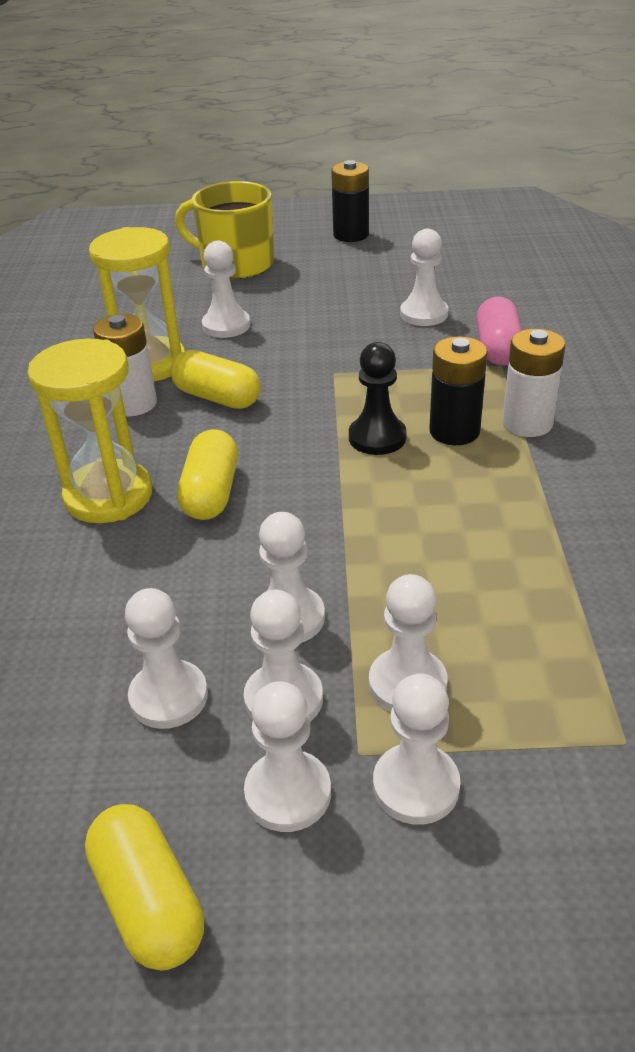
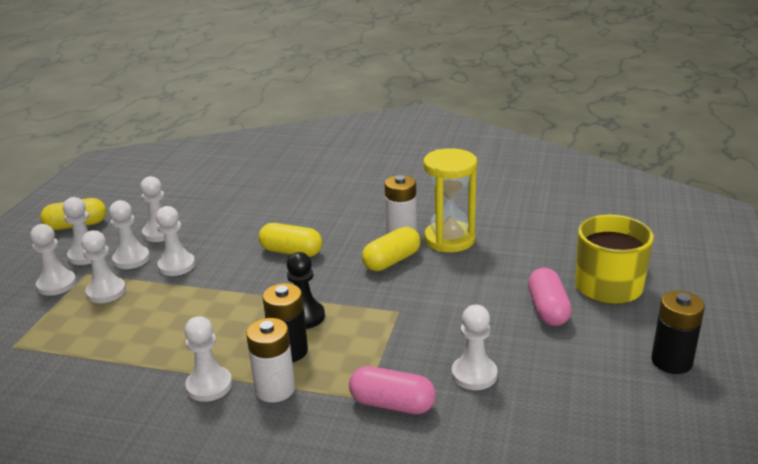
camera: 105 degrees right, 10 degrees down
yellow hourglass [28,339,152,523] -> none
white pawn [202,241,250,338] -> white pawn moved to [184,316,232,402]
none -> pink capsule [528,268,572,326]

